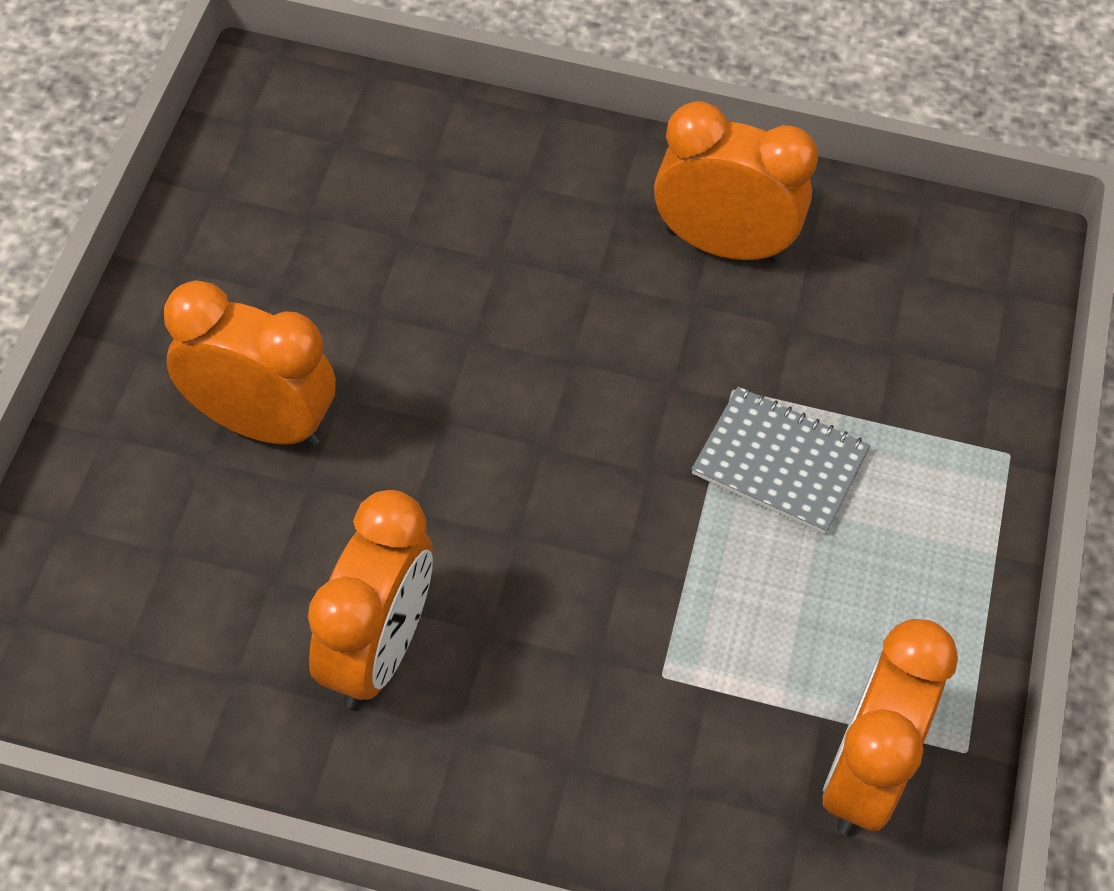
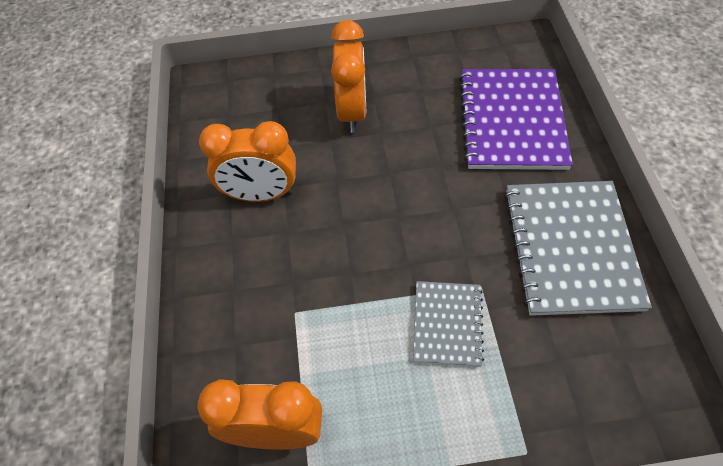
camera: 75 degrees right, 0 degrees up
orange clock [654,101,818,263] -> grey notebook [504,181,652,316]
none -> purple notebook [459,69,573,170]

